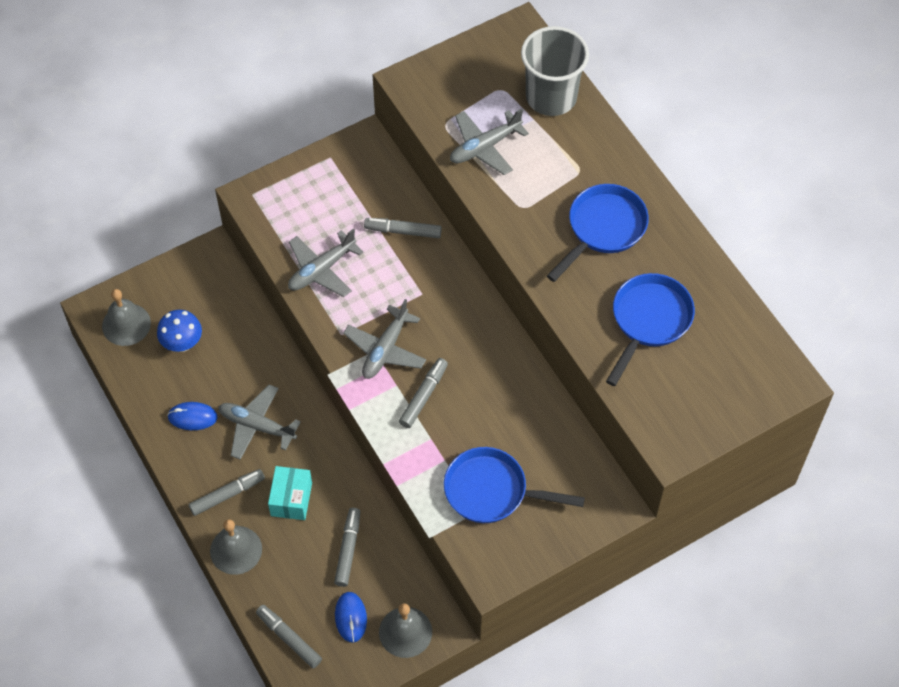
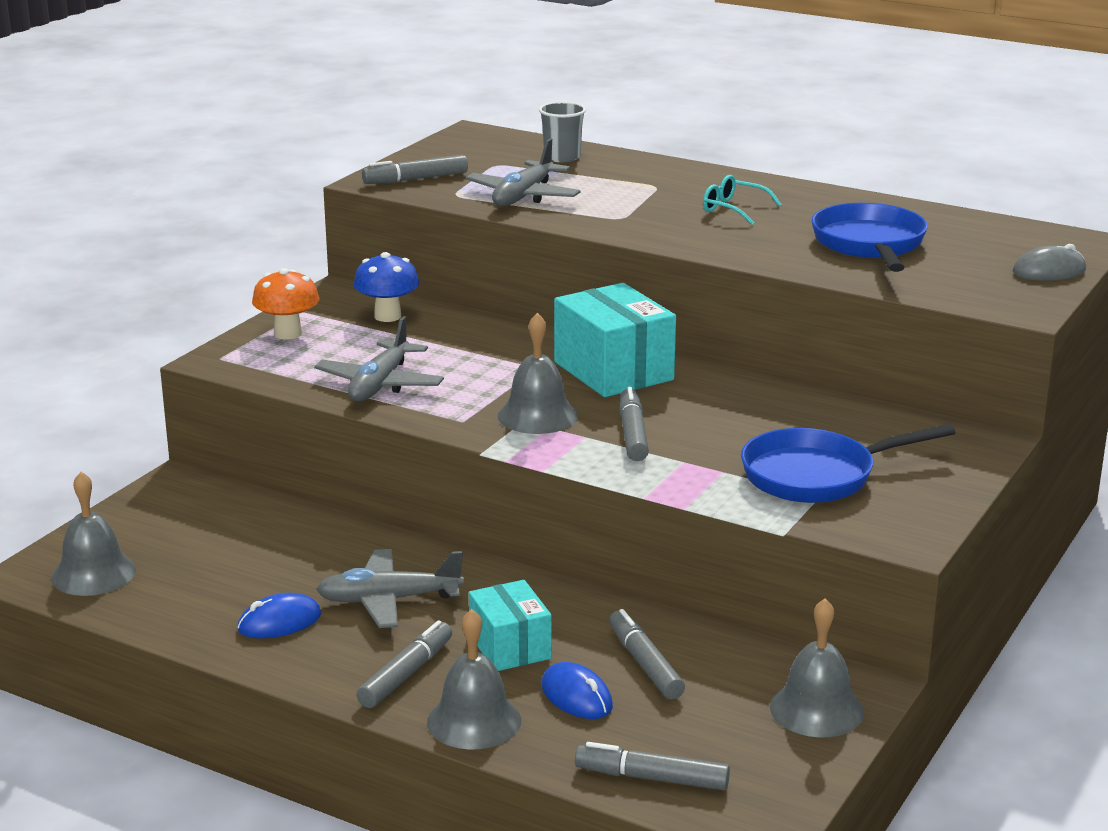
camera: 30 degrees left, 35 degrees down
blue mushroom [157,310,202,352] -> blue mushroom moved to [354,252,419,322]
blue mouse [335,592,367,643] -> blue mouse moved to [541,662,613,719]
grey plane [343,299,426,379] -> grey bell [498,313,578,434]
grey marker [364,218,442,238] -> grey marker moved to [362,155,468,184]
grey cup [521,26,589,116] -> grey cup [539,102,586,162], size x0.53
blue pan [547,184,649,282] -> turquoise glasses [703,175,782,225]
none -> orange mushroom [252,268,319,340]
none -> turquoise box [554,283,676,397]
none -> grey mouse [1012,244,1086,281]

